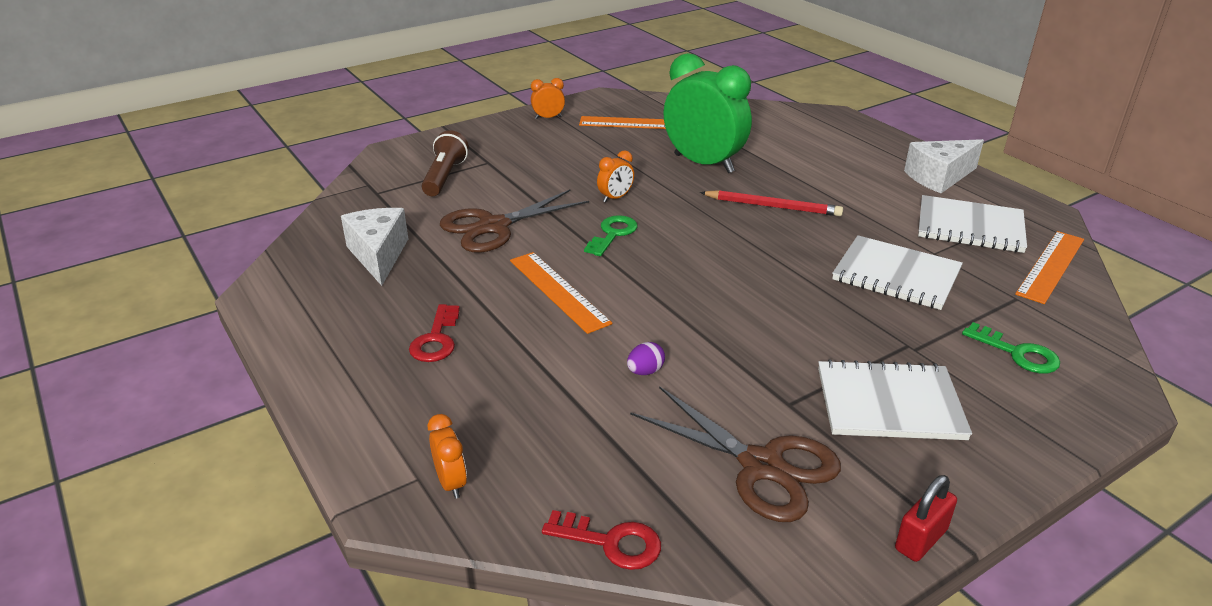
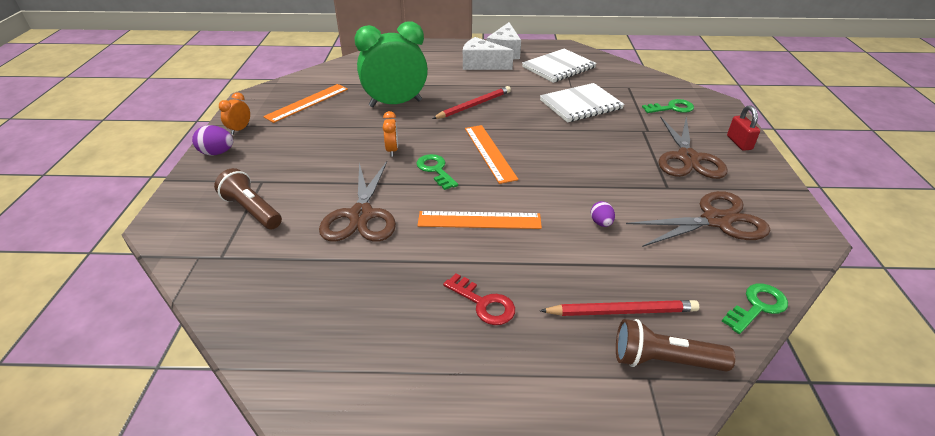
camera: 55 degrees left, 5 degrees up
white cheese [341,208,408,286] -> white cheese moved to [463,37,514,70]
orange clock [428,414,467,499] -> brown flashlight [616,319,735,371]
red key [542,510,661,570] -> green key [722,283,788,334]
white notebook [818,359,972,440] -> brown scissors [659,116,728,179]
red padlock [895,475,957,562] -> red padlock moved to [727,105,760,151]
orange ruler [1015,231,1084,304] -> orange ruler moved to [465,125,518,184]
none -> purple egg [192,125,233,155]
none -> red pencil [540,300,699,316]

